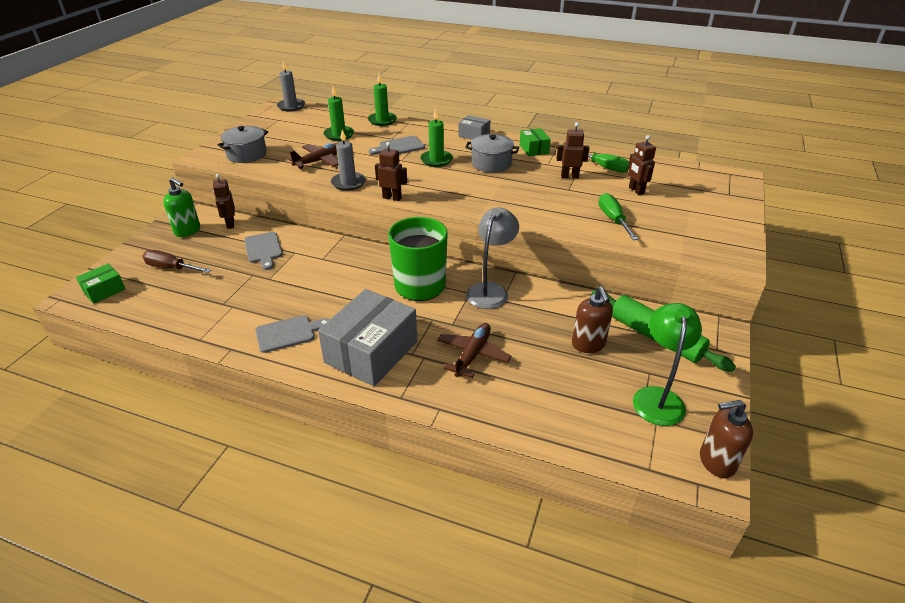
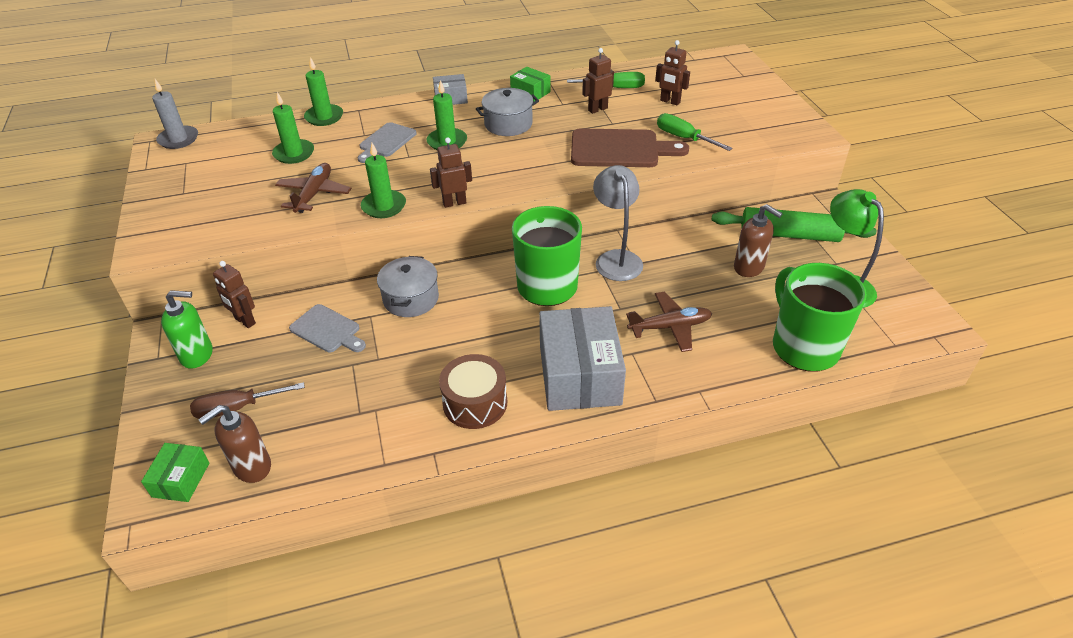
camera: 35 degrees left, 5 degrees up
grey pot [217,126,268,163] -> grey pot moved to [377,256,439,317]
grey cutting board [255,315,330,353] -> brown drum [439,354,507,429]
grey candle [331,130,366,191] -> green candle [361,143,406,218]
brown plane [437,323,511,378] -> brown plane turned 90 degrees clockwise [626,292,712,352]
brown soap dispenser [700,400,753,478] -> brown soap dispenser moved to [198,405,271,483]
none -> brown cutting board [571,128,689,167]
none -> green mug [773,263,867,372]

